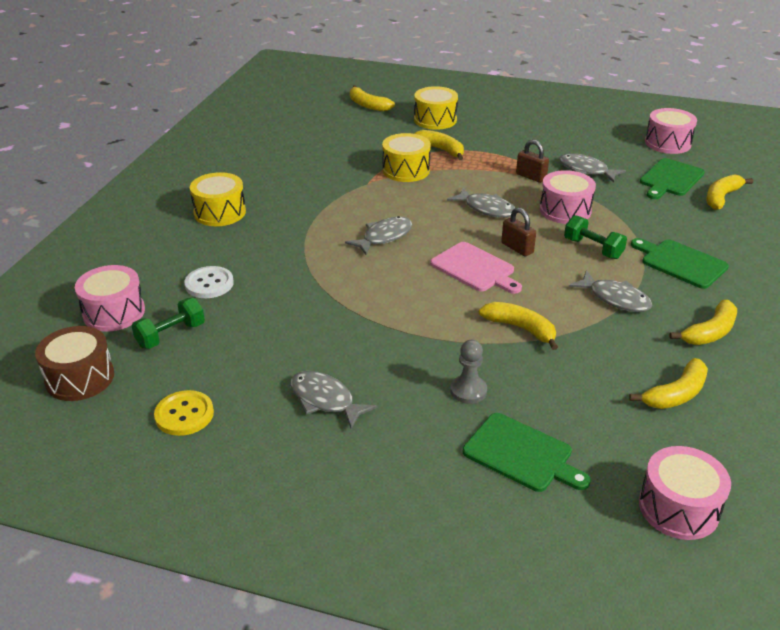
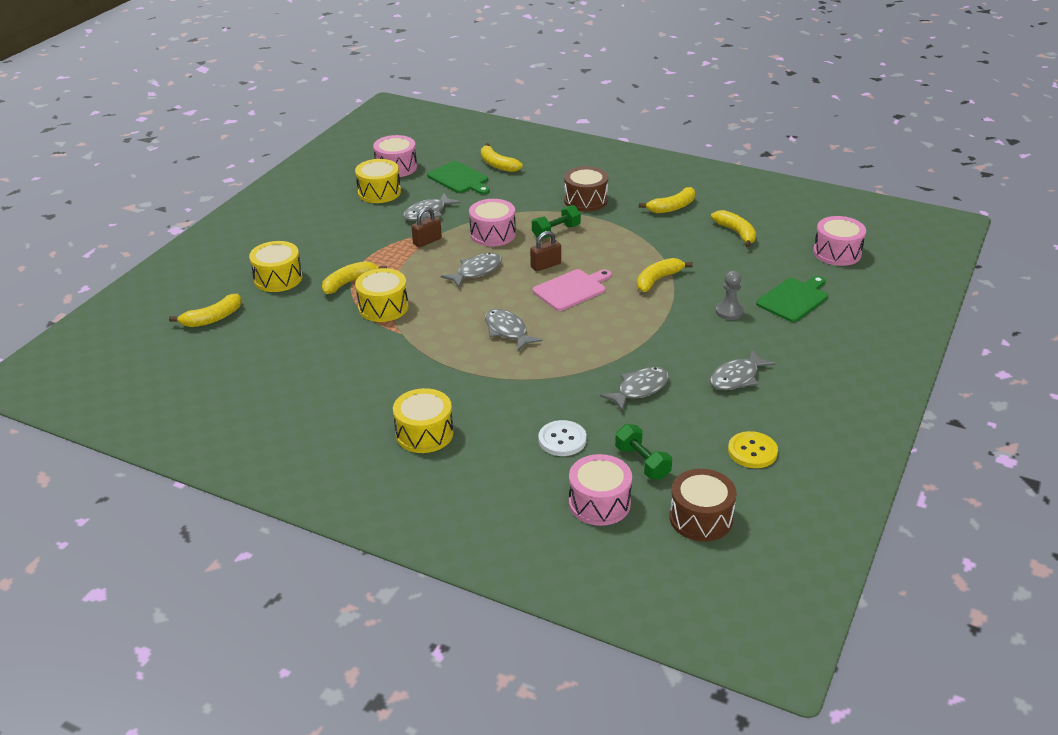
camera: 80 degrees left, 0 degrees up
grey fish [569,270,652,312] -> grey fish moved to [600,367,669,411]
green cutting board [631,238,729,289] -> brown drum [564,166,608,211]
yellow banana [670,300,737,345] -> yellow banana turned 90 degrees clockwise [639,187,695,213]
none -> yellow drum [355,159,401,203]

